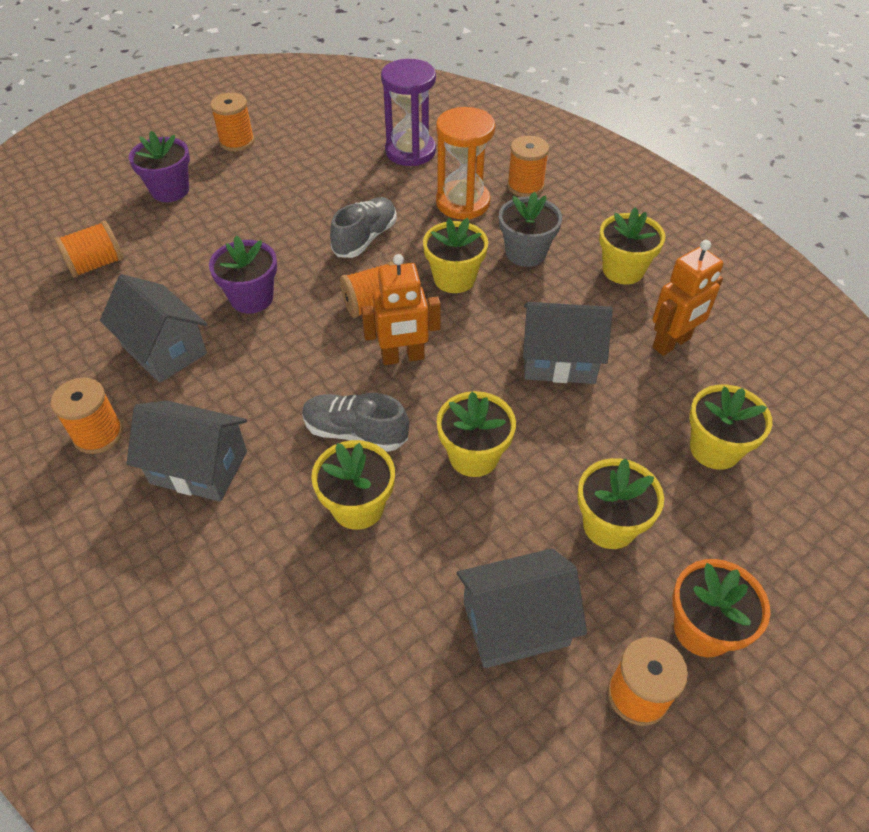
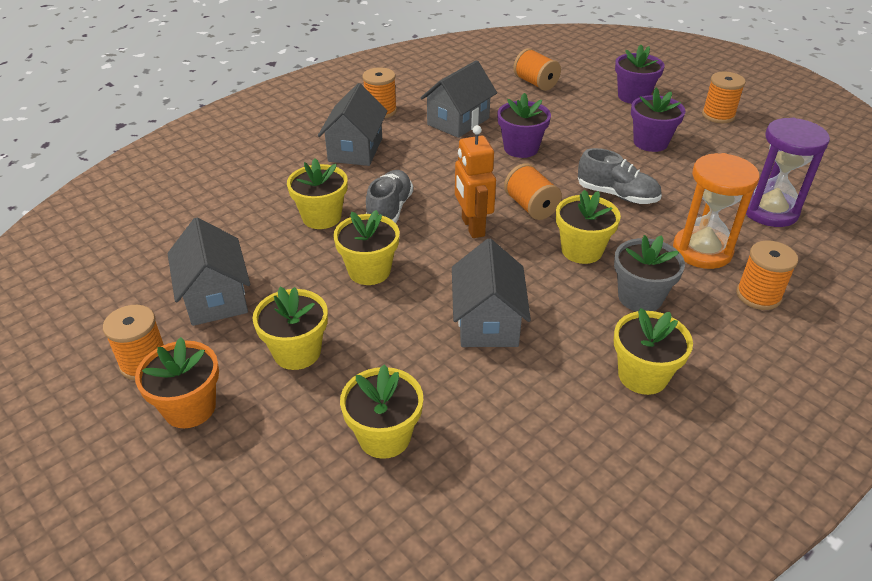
camera: 85 degrees right, 10 degrees down
orange robot [652,240,723,356] -> none
none -> purple flower pot [631,88,685,152]

